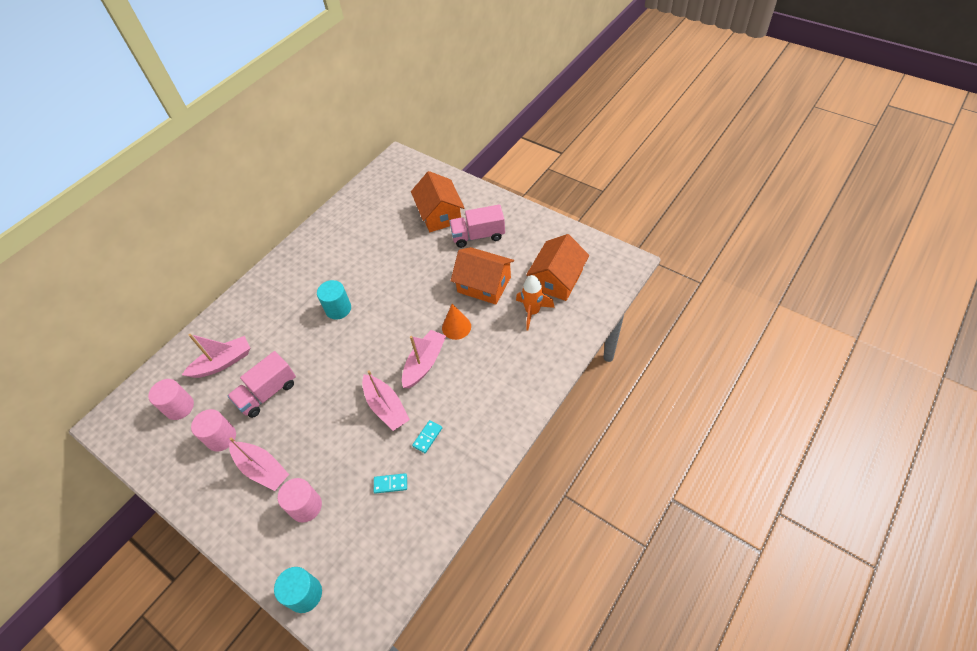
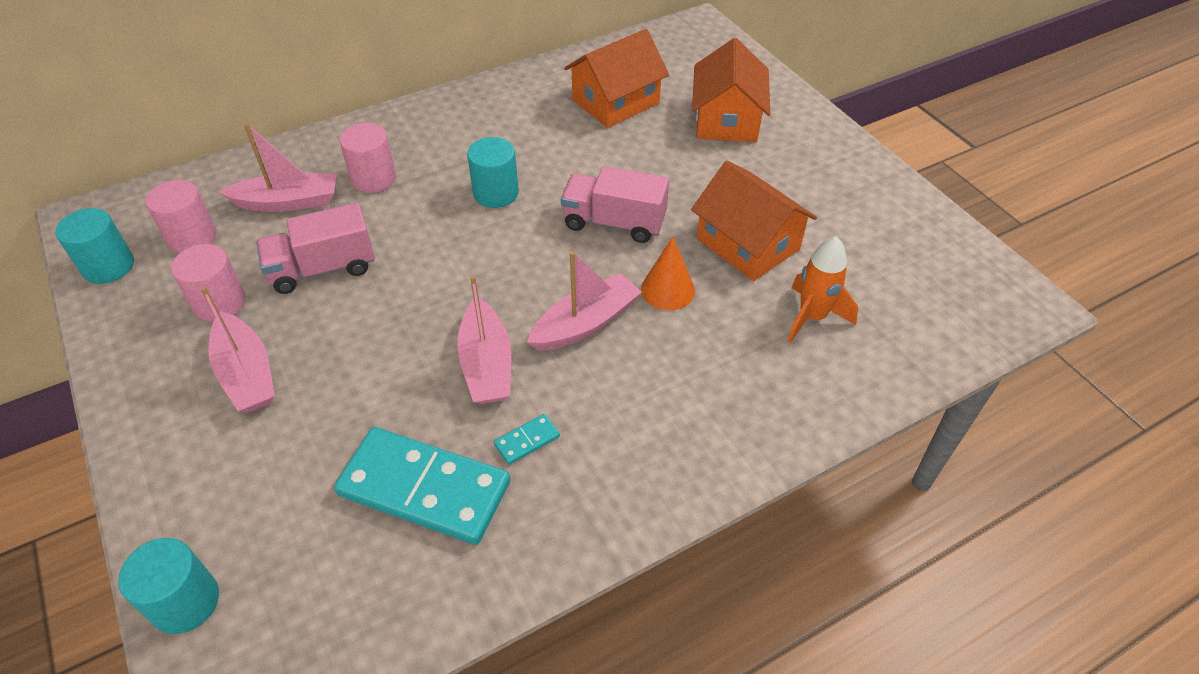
camera: 20 degrees right, 5 degrees down
pink cylinder [277,478,322,522] -> pink cylinder moved to [339,123,396,193]
turquoise domino [374,473,407,494] -> turquoise domino [334,427,510,545], size x2.50
pink truck [449,204,505,248] -> pink truck moved to [561,166,669,243]
orange house [526,234,589,301] -> orange house moved to [564,29,669,128]
none -> turquoise cylinder [55,208,134,284]

